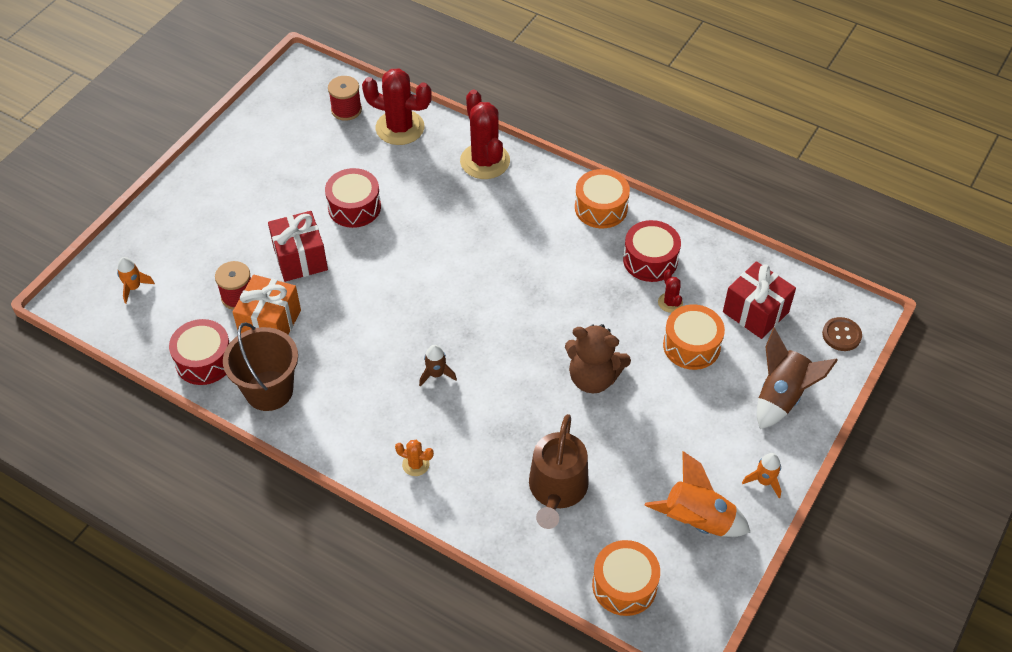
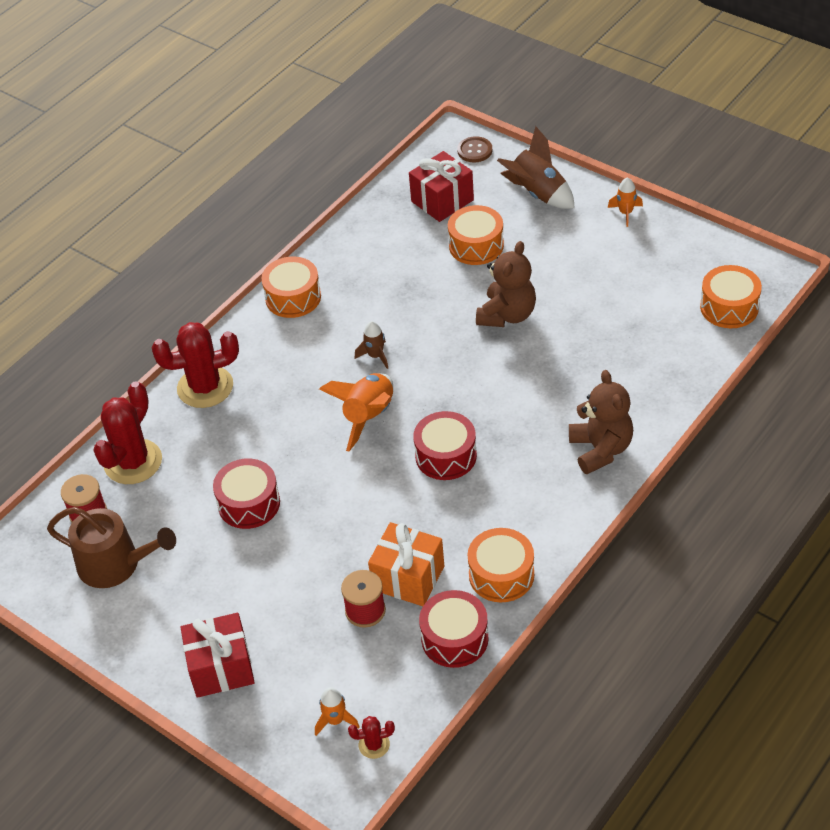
camera: 80 degrees left, 5 degrees down
brown bucket [223,322,298,411] -> orange drum [468,528,534,602]
red gift [268,211,328,282] -> red gift moved to [180,613,255,698]
orange cactus [395,440,434,476] -> brown teddy bear [569,370,633,474]
brown rocket [419,345,457,387] -> brown rocket moved to [355,321,388,369]
brown watering can [529,414,589,529] -> brown watering can moved to [47,507,176,588]
red drum [623,220,681,282] -> red drum moved to [413,411,477,480]
orange rocket [644,451,750,537] -> orange rocket moved to [319,373,393,451]
red cactus [658,269,683,313] -> red cactus moved to [348,716,395,759]

